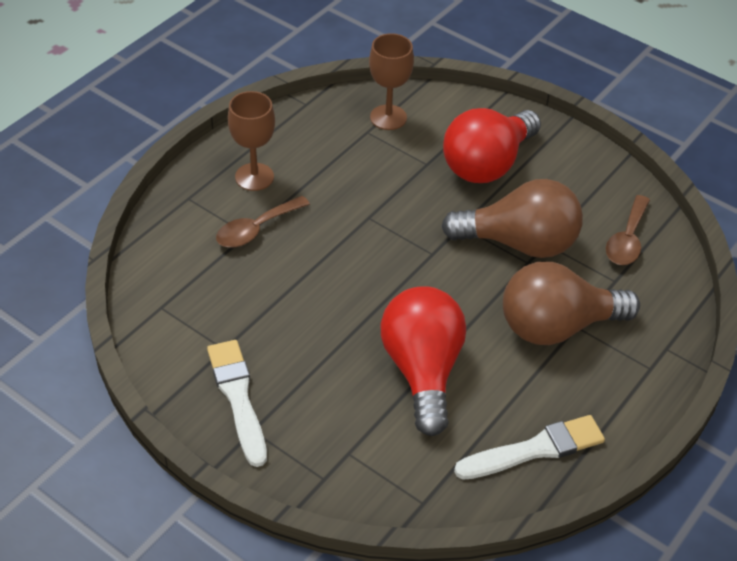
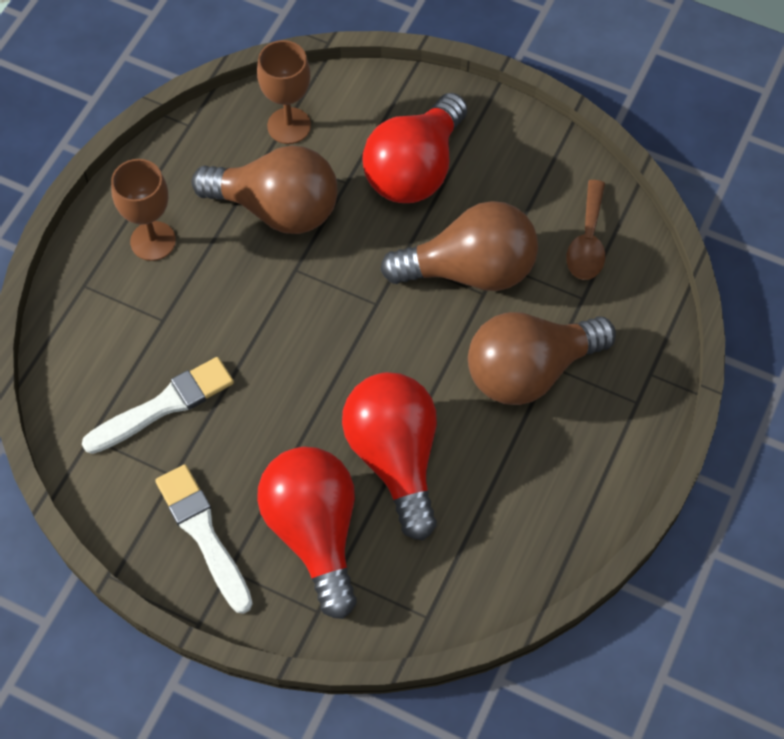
camera: 10 degrees left, 15 degrees up
brown spoon [216,196,310,248] -> none
white brush [454,415,605,480] -> white brush moved to [82,357,234,454]
none -> brown light bulb [192,145,337,234]
none -> red light bulb [257,447,357,619]

